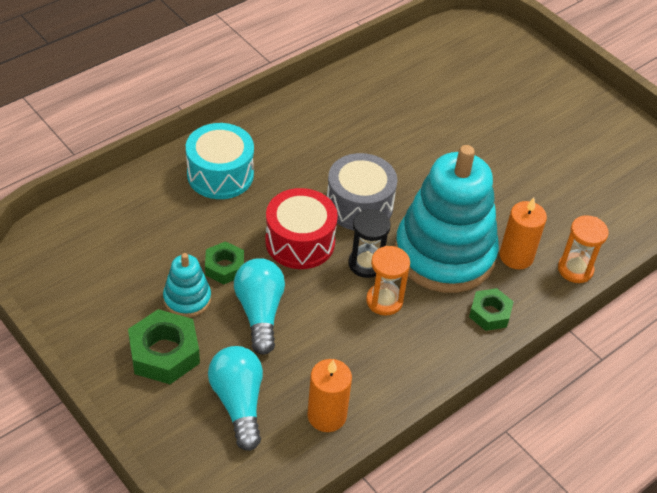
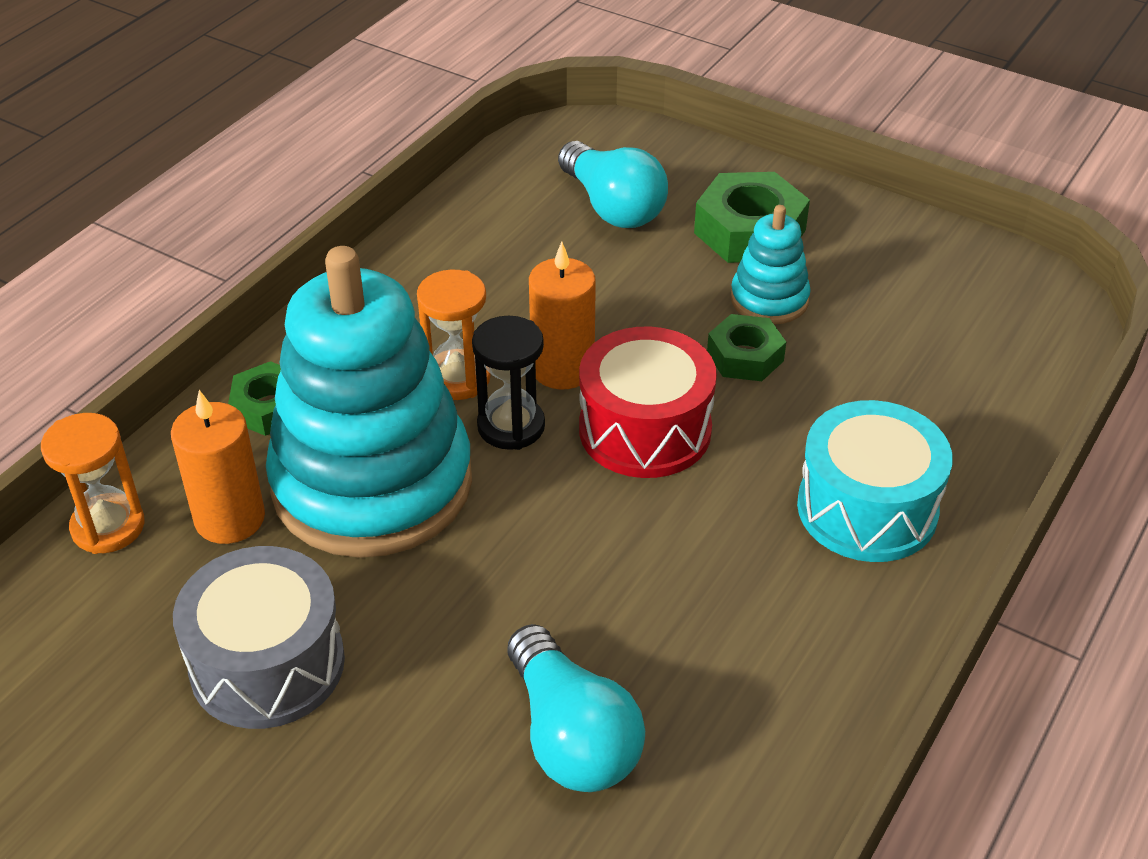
camera: 165 degrees right, 5 degrees down
turquoise light bulb [234,258,285,355] -> turquoise light bulb moved to [507,624,645,792]
orange candle [307,359,352,432] -> orange candle moved to [529,242,596,389]
grey drum [327,153,397,230] -> grey drum moved to [173,546,345,729]

